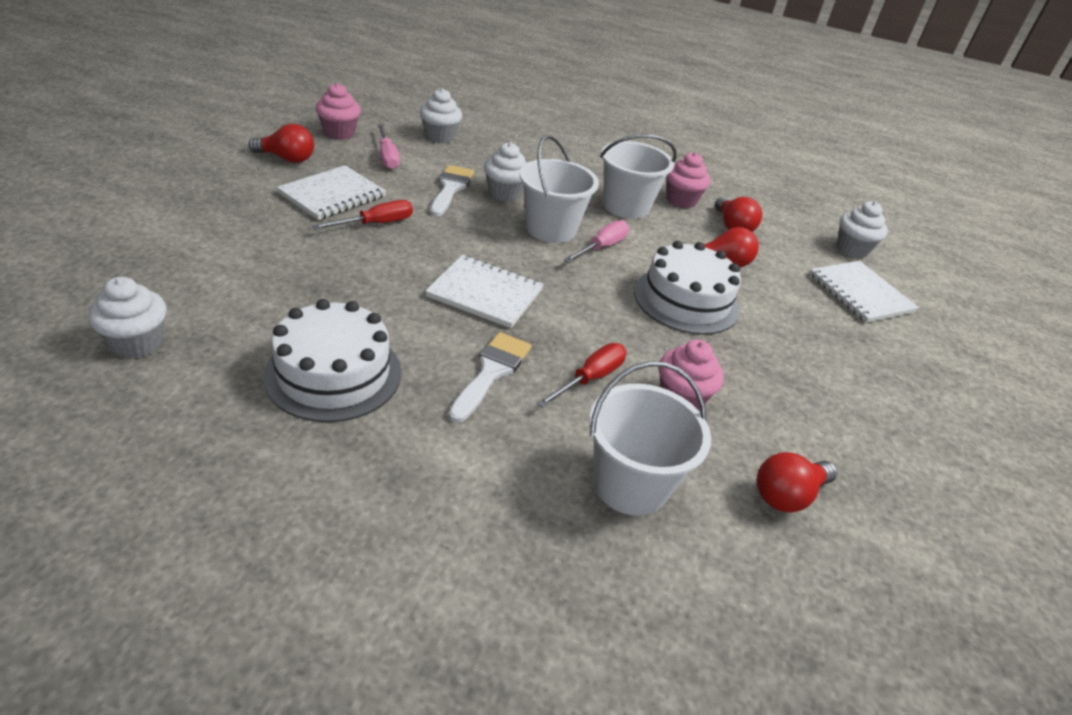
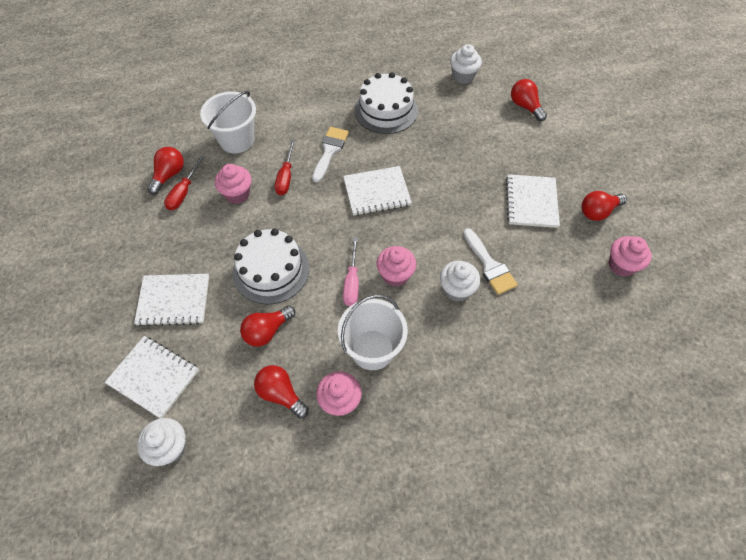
camera: 150 degrees right, 20 degrees up
red screwdriver [312,200,413,230] -> red screwdriver moved to [164,155,205,210]
pink screwdriver [378,125,400,170] -> none
white cupcake [420,88,462,143] -> none
white brush [448,332,532,423] -> white brush turned 150 degrees counterclockwise [312,127,349,183]
white bucket [520,135,599,243] -> pink cupcake [377,246,416,287]
none -> white notebook [134,274,209,326]
none -> red light bulb [511,79,547,121]

